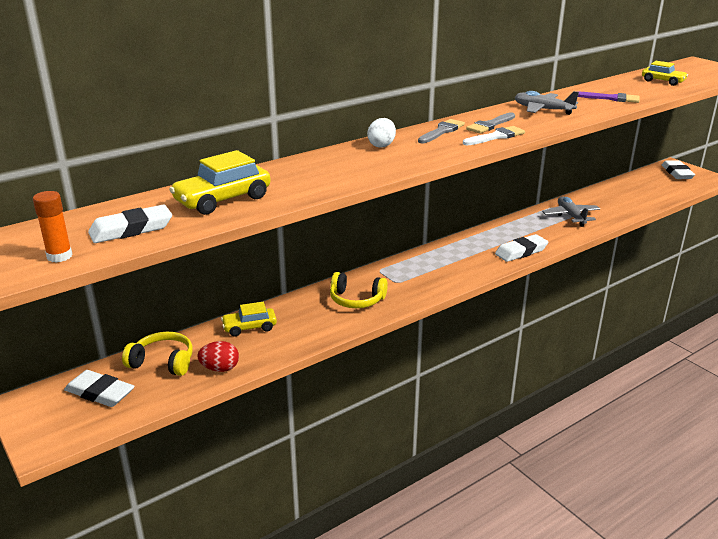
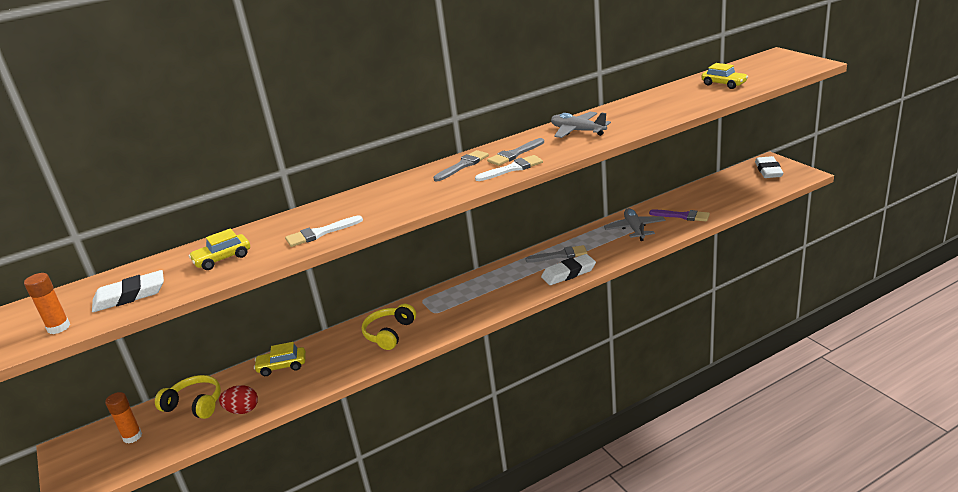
camera: 10 degrees right, 0 degrees up
white eraser [64,370,135,407] -> orange glue stick [105,392,142,443]
yellow car [169,150,271,215] -> yellow car [189,228,250,270], size x0.64
yellow headphones [330,272,388,308] -> yellow headphones turned 90 degrees clockwise [362,304,416,350]
white egg [367,118,396,148] -> none
purple brush [578,92,640,103] -> purple brush moved to [649,210,710,221]
none -> white brush [285,215,363,247]
none -> grey brush [525,245,588,263]

